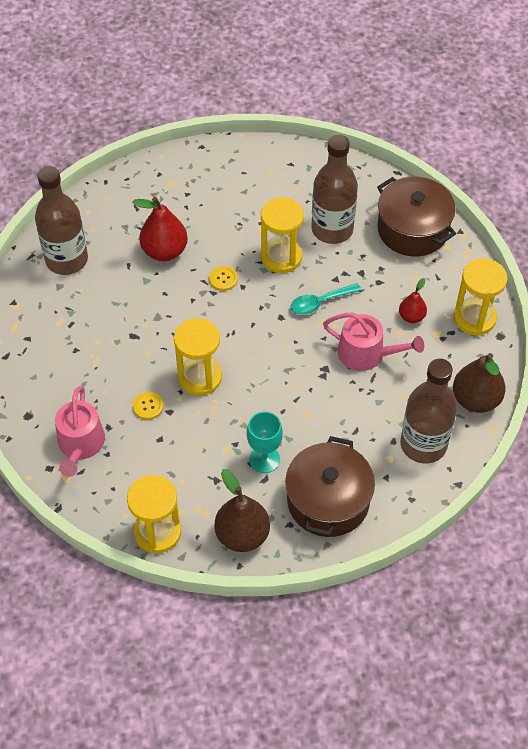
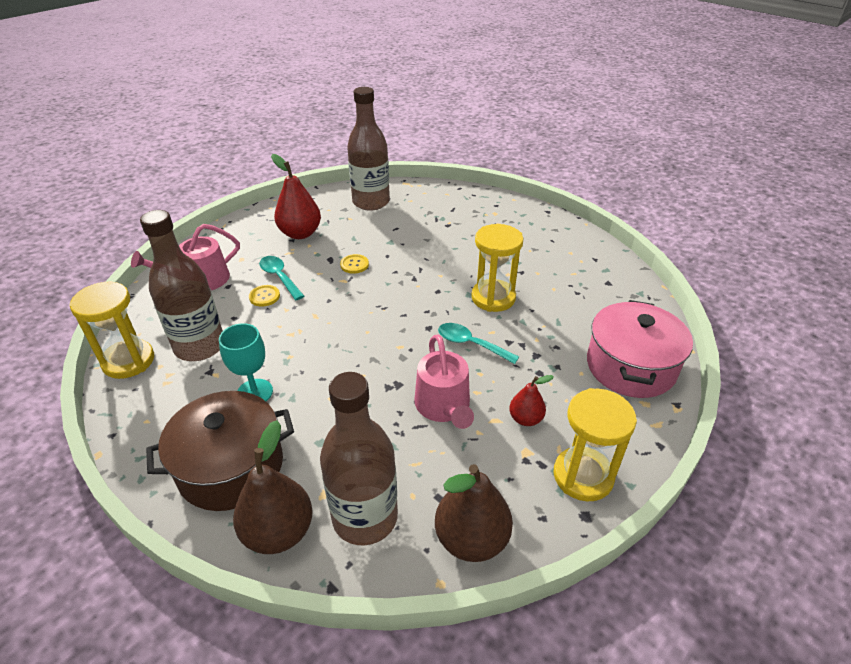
camera: 55 degrees right, 15 degrees down
red pear [132,197,188,261] -> red pear moved to [271,154,321,239]
yellow hourglass [174,318,222,396] -> none
yellow button [209,266,238,291] -> yellow button moved to [340,254,369,274]
brown pear [215,469,270,552] -> brown pear moved to [233,420,313,554]
brown bottle [311,134,358,244] -> brown bottle moved to [140,210,223,361]
brown pot [377,177,456,256] -> pink pot [587,300,693,398]
none -> turquoise spoon [259,256,304,300]

